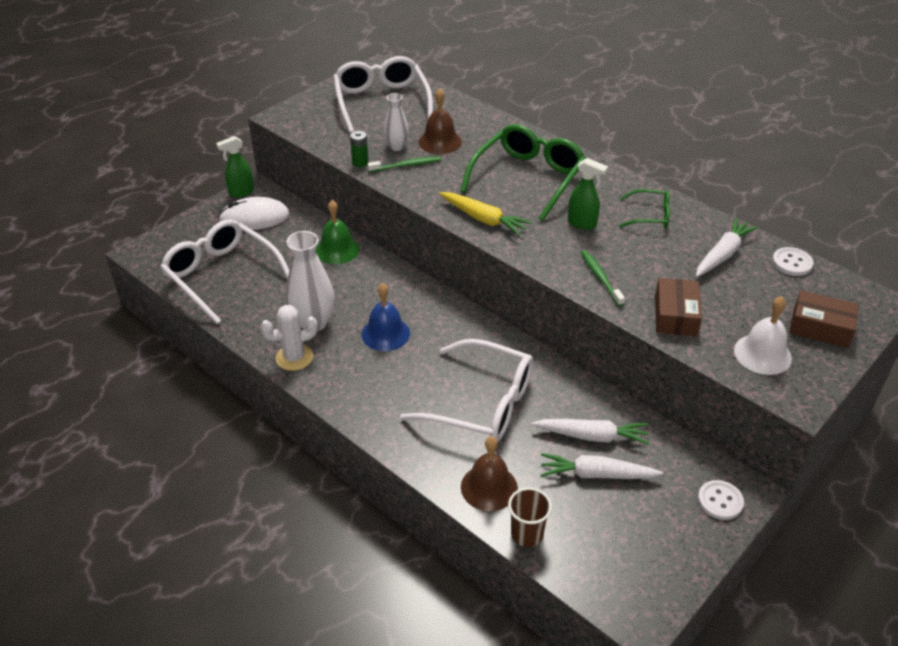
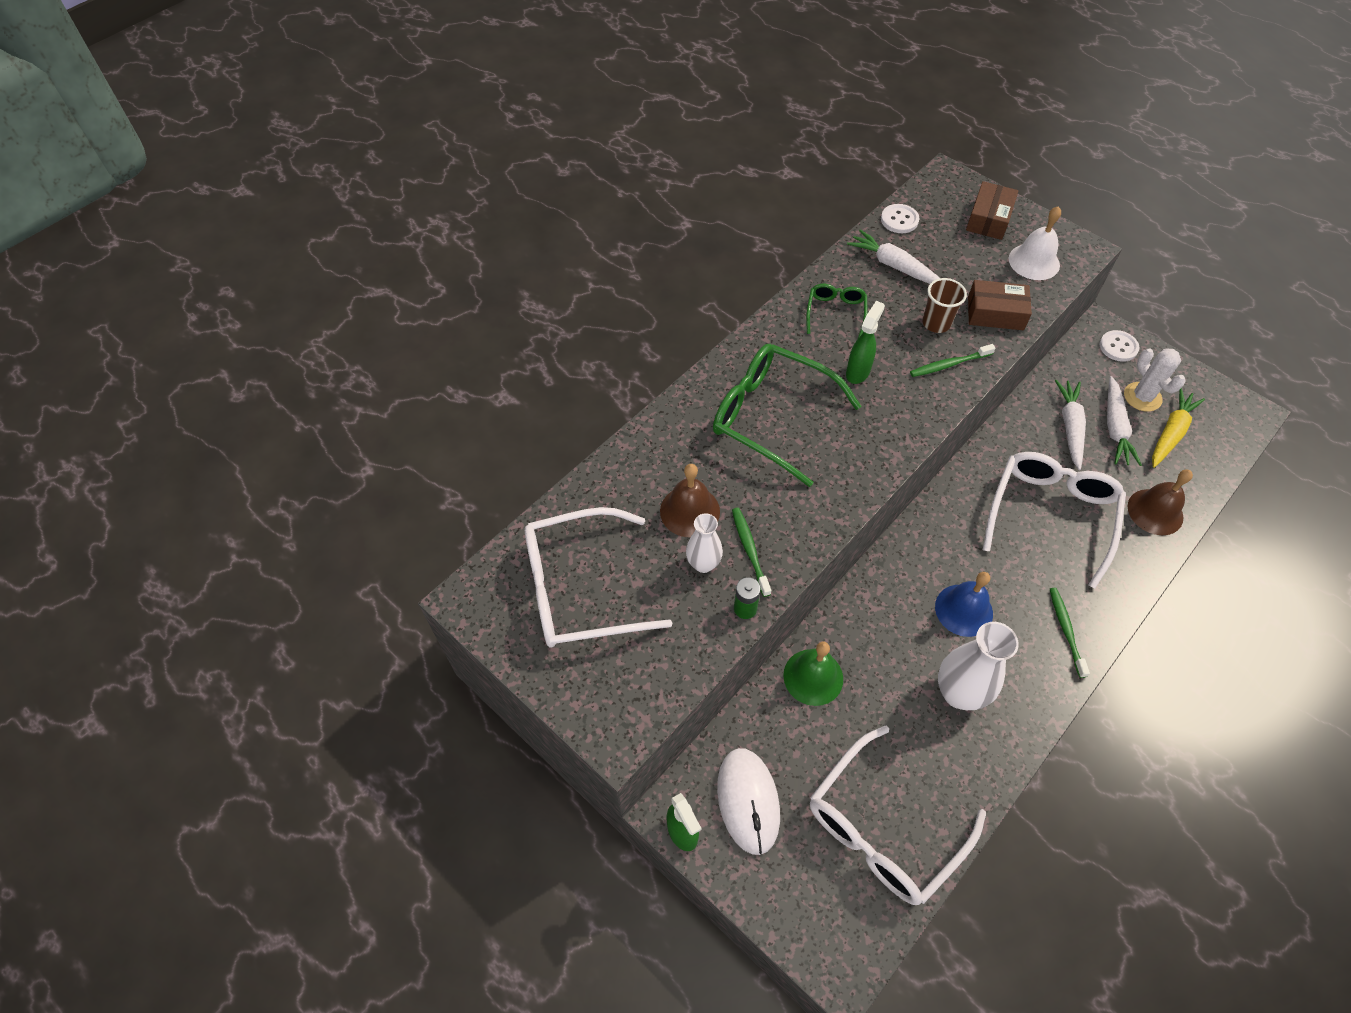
camera: 90 degrees left, 15 degrees up
white cactus [260,305,318,371] -> white cactus moved to [1124,348,1186,412]
yellow carrot [439,192,532,235] -> yellow carrot moved to [1152,388,1205,468]
brown cup [508,487,552,547] -> brown cup moved to [922,278,967,333]
none -> green toothbrush [1050,588,1090,678]

